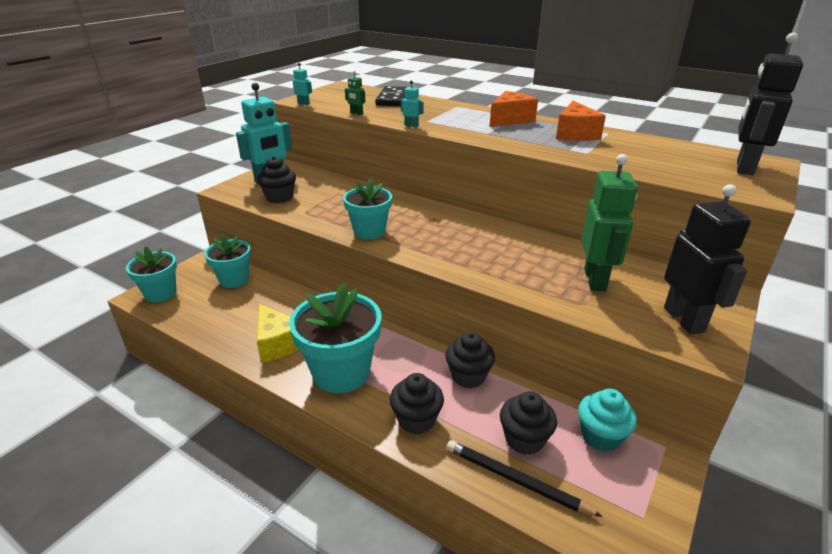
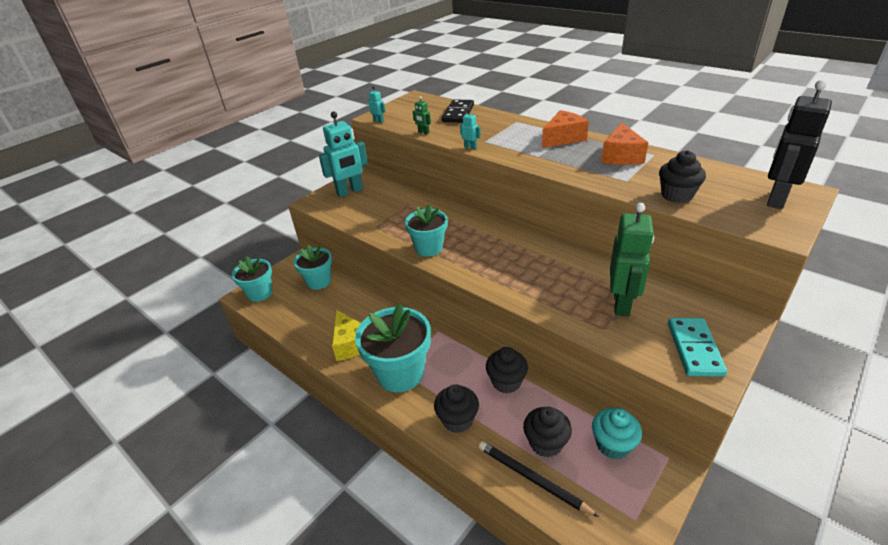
camera: 10 degrees right, 5 degrees up
black cupcake [257,156,296,203] -> black cupcake moved to [659,150,706,203]
black robot [664,184,751,334] -> turquoise domino [668,318,727,377]

